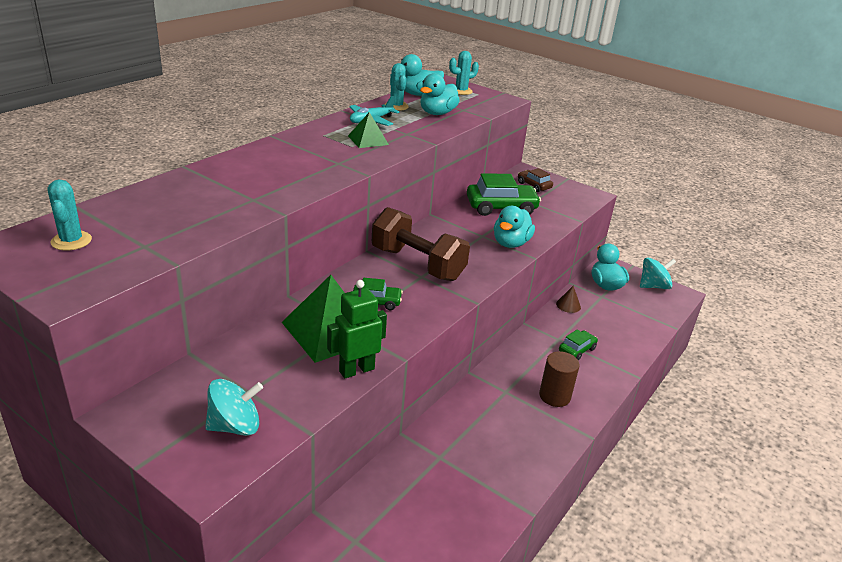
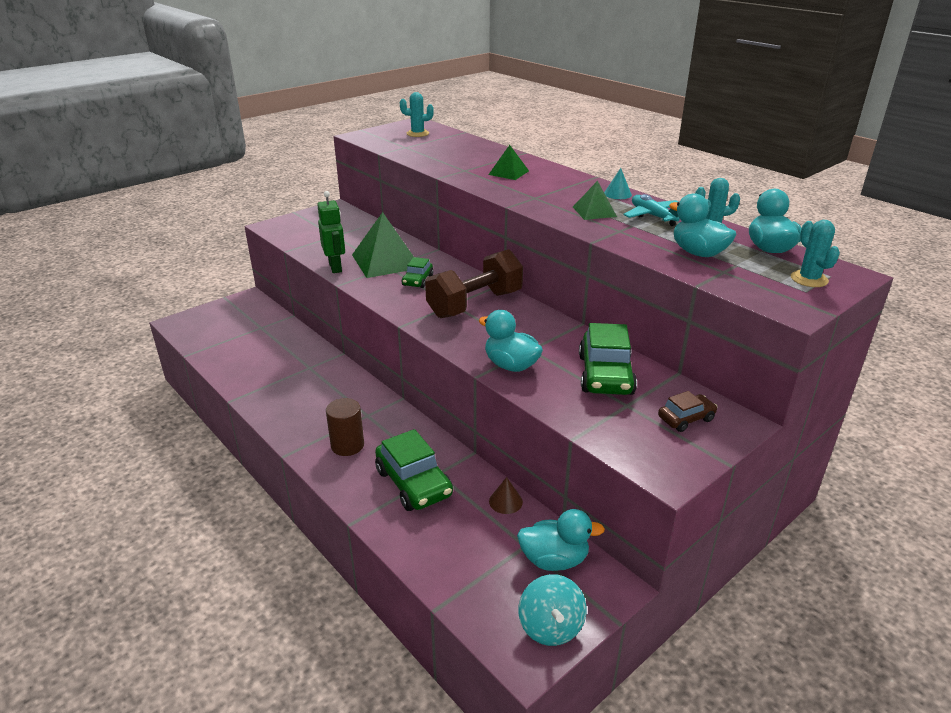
camera: 105 degrees right, 0 degrees up
turquoise spinning top [205,379,263,436] -> none
green car [559,330,598,361] -> green car [375,429,453,511], size x1.81
none -> green pyramid [488,145,529,180]
none -> turquoise cone [604,168,632,199]

